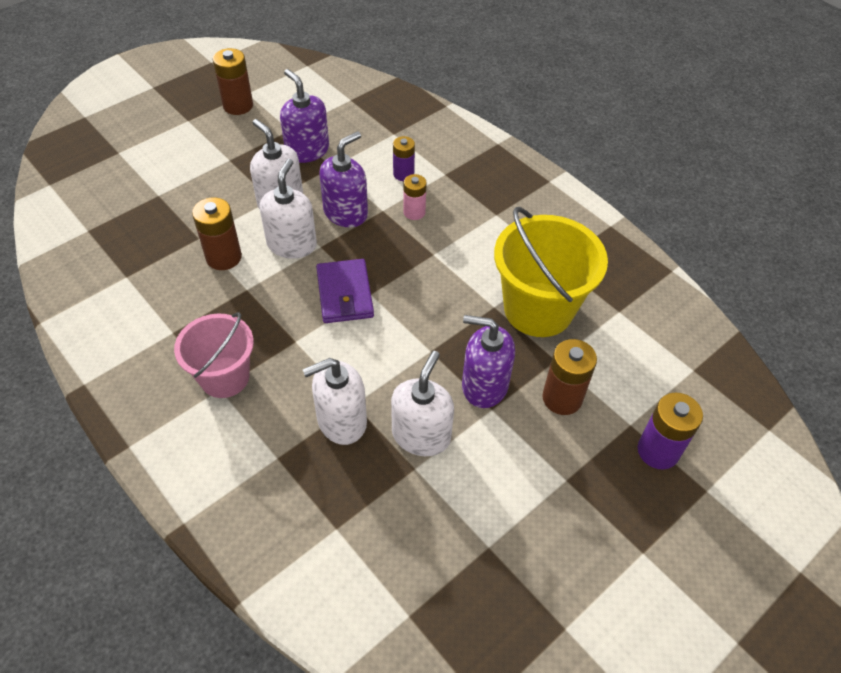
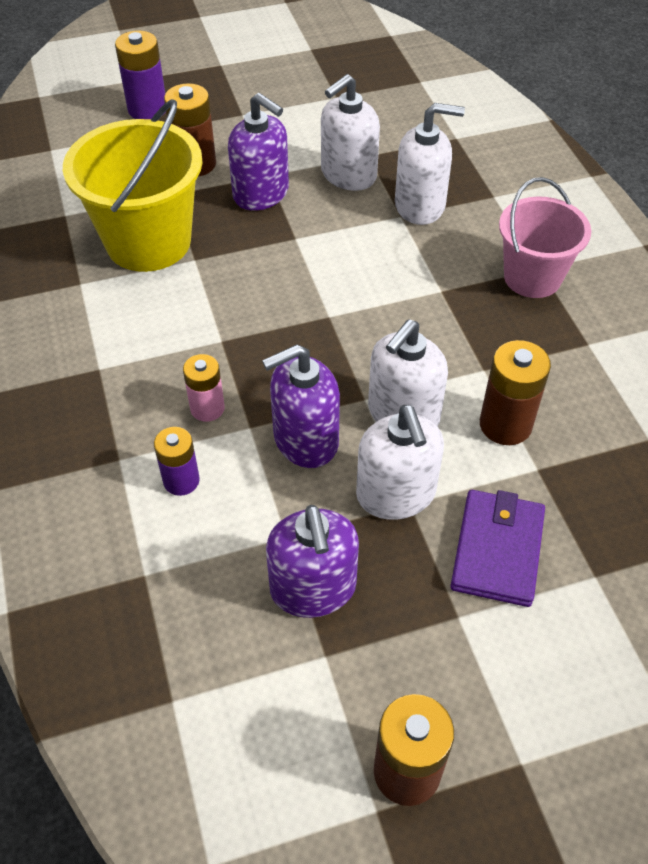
camera: 155 degrees left, 0 degrees up
purple wallet [316,259,374,323] -> purple wallet moved to [450,490,545,607]

